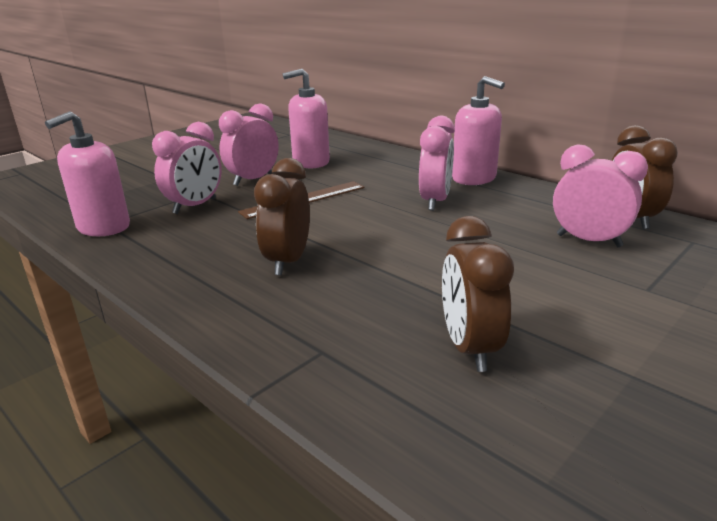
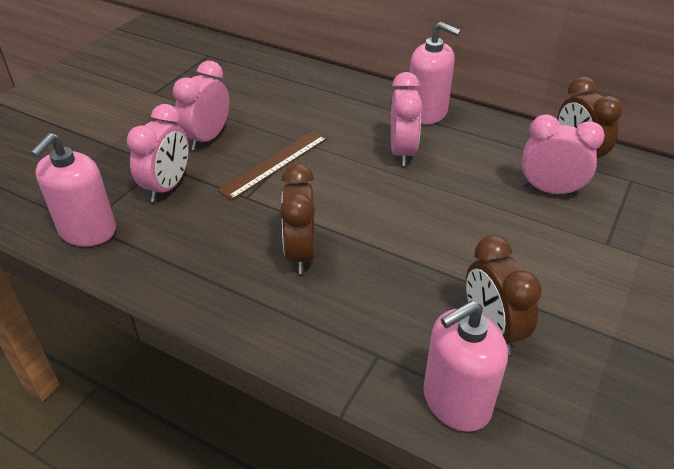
camera: 15 degrees left, 15 degrees up
pink soap dispenser [283,69,330,168] -> pink soap dispenser moved to [423,301,508,432]

